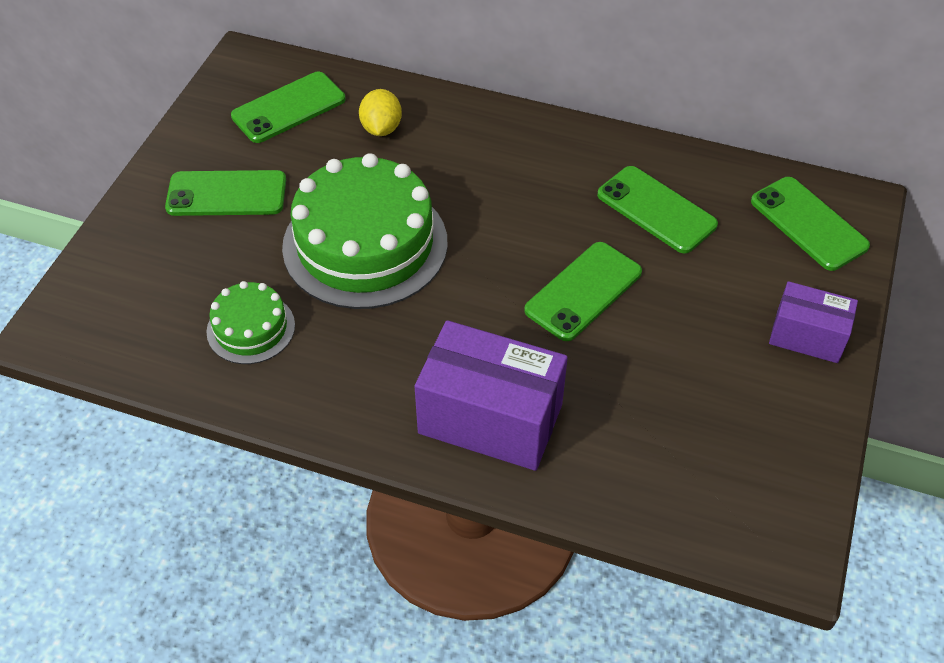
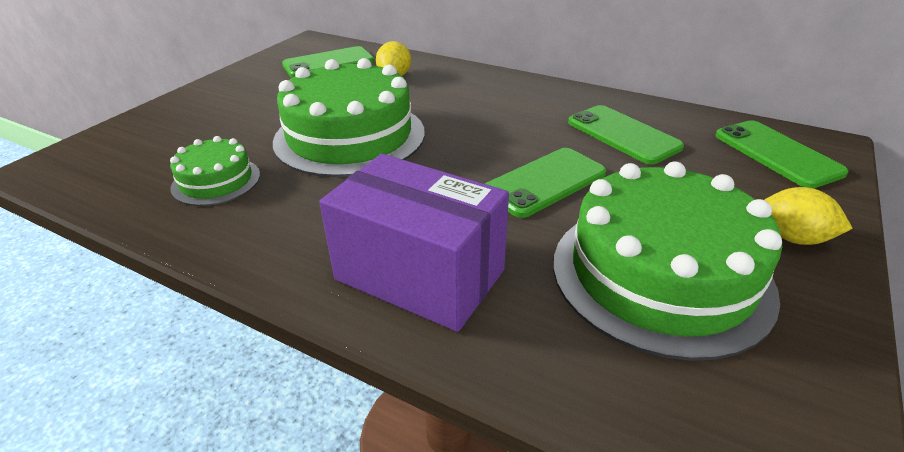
camera: 10 degrees right, 15 degrees down
green phone [165,170,286,216] -> none
purple box [769,281,858,363] -> yellow lemon [764,187,853,245]
none -> green cake [553,161,782,361]

